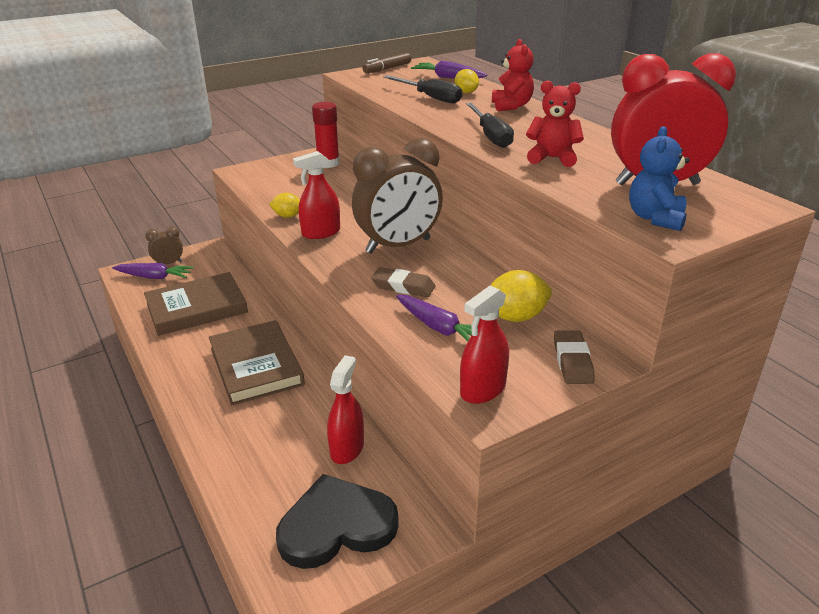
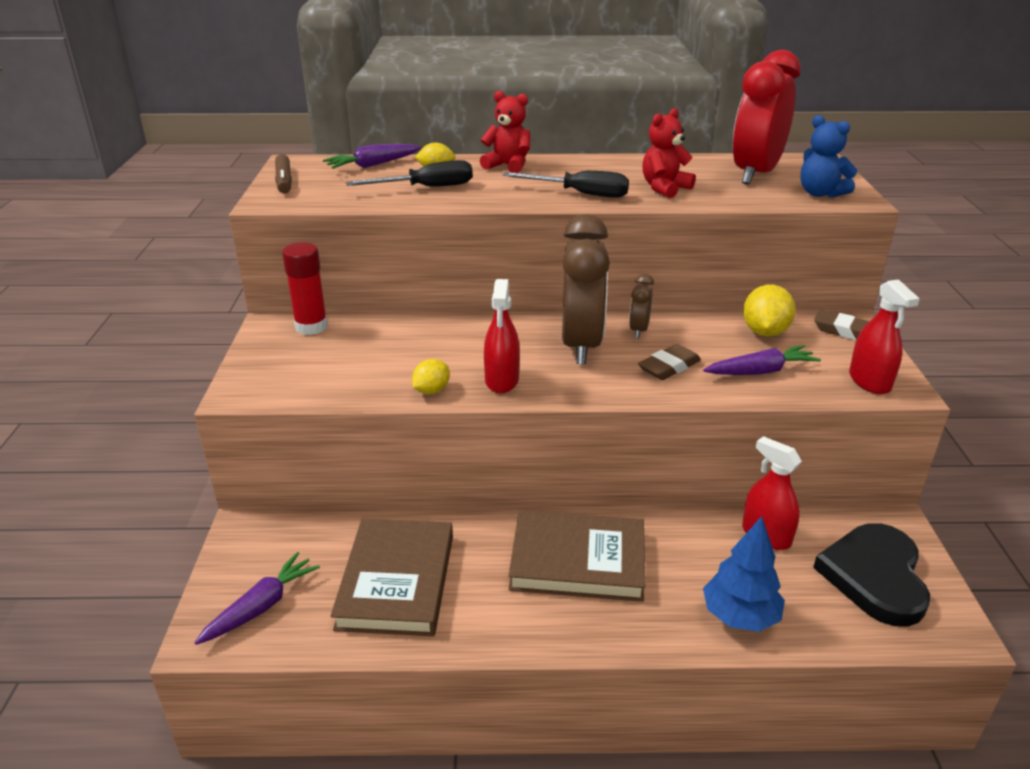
camera: 60 degrees left, 0 degrees up
brown clock [145,227,183,264] -> brown clock moved to [629,274,654,338]
none -> blue tree [703,516,785,632]

